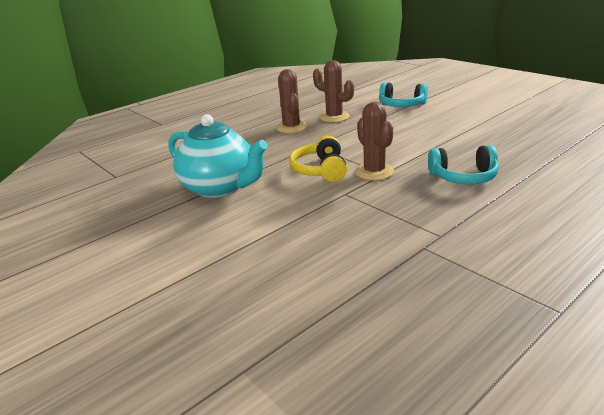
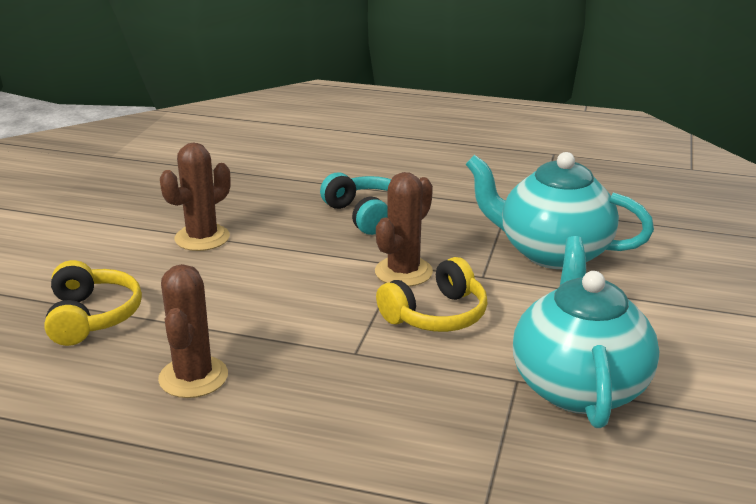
camera: 125 degrees left, 0 degrees up
brown cactus [276,69,307,133] -> brown cactus moved to [160,143,231,251]
turquoise headphones [379,82,428,107] -> yellow headphones [44,260,142,346]
none -> turquoise teapot [466,152,654,269]

